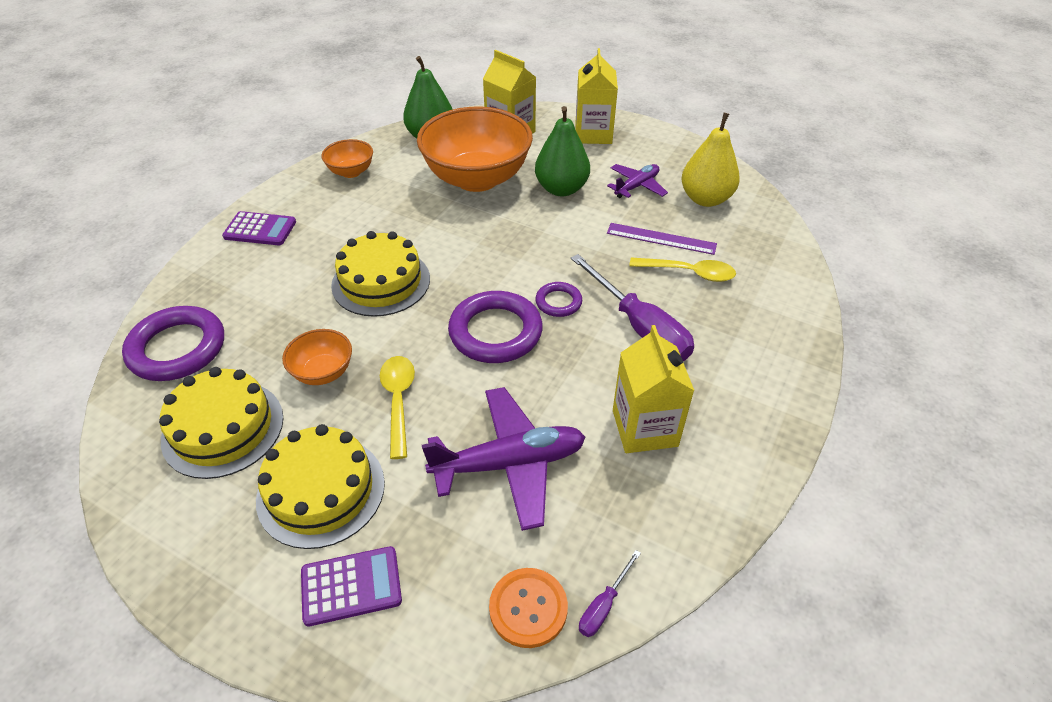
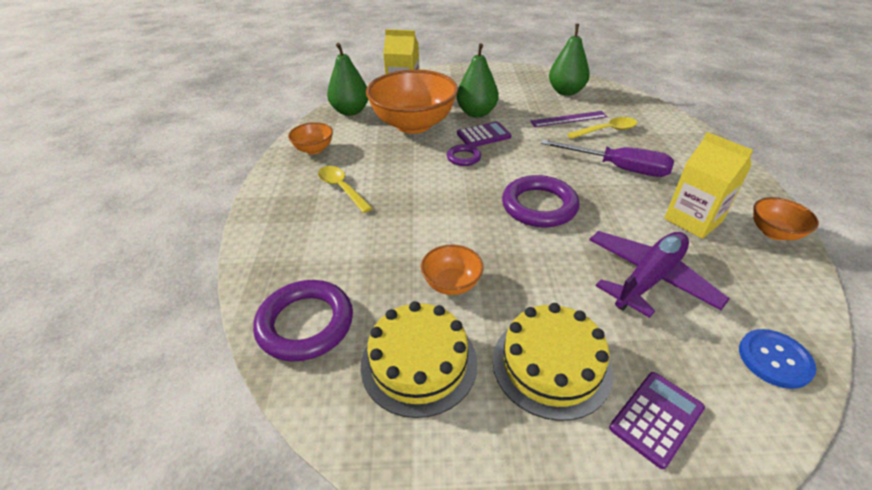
camera: 30 degrees left, 5 degrees down
purple calculator [222,211,296,245] -> purple calculator moved to [457,121,512,147]
yellow cake [331,231,430,317] -> none
yellow spoon [380,356,415,459] -> yellow spoon moved to [318,166,373,213]
orange button [489,568,568,648] -> blue button [739,329,816,389]
purple ring [535,282,582,317] -> purple ring moved to [447,144,481,166]
yellow carton [575,48,618,144] -> none
purple screwdriver [579,550,641,637] -> none
purple plane [607,164,668,198] -> none
yellow pear [682,113,740,207] -> green pear [549,24,590,96]
none -> orange bowl [753,197,819,240]

